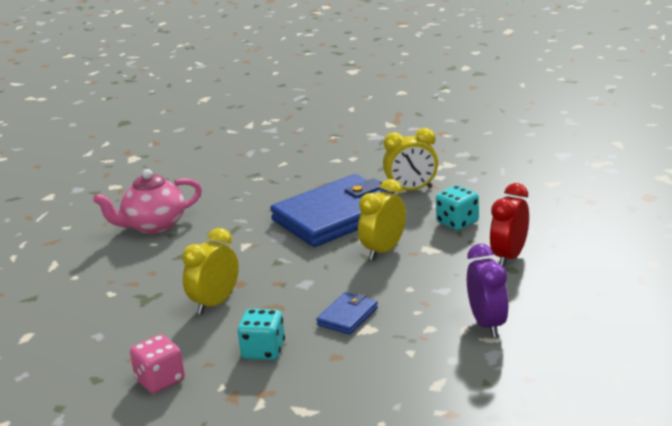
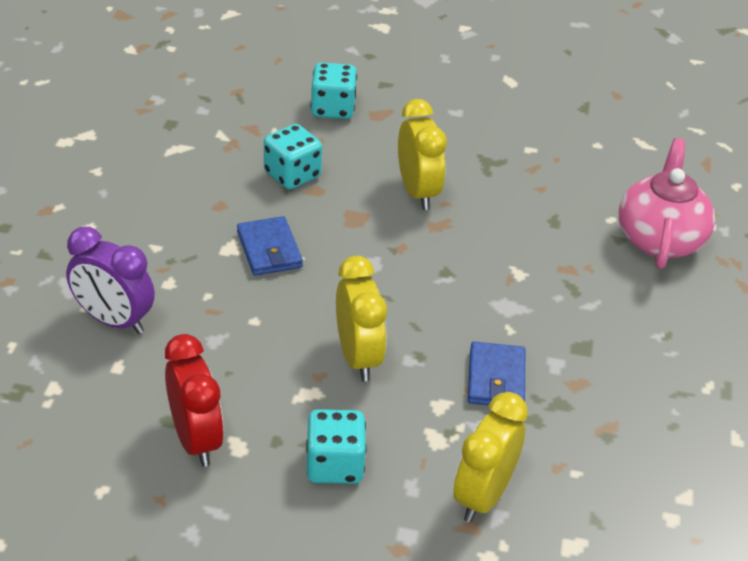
camera: 125 degrees right, 15 degrees up
pink dice [130,334,185,393] -> turquoise dice [311,62,357,119]
blue wallet [270,174,392,247] -> blue wallet [468,342,525,405], size x0.43

